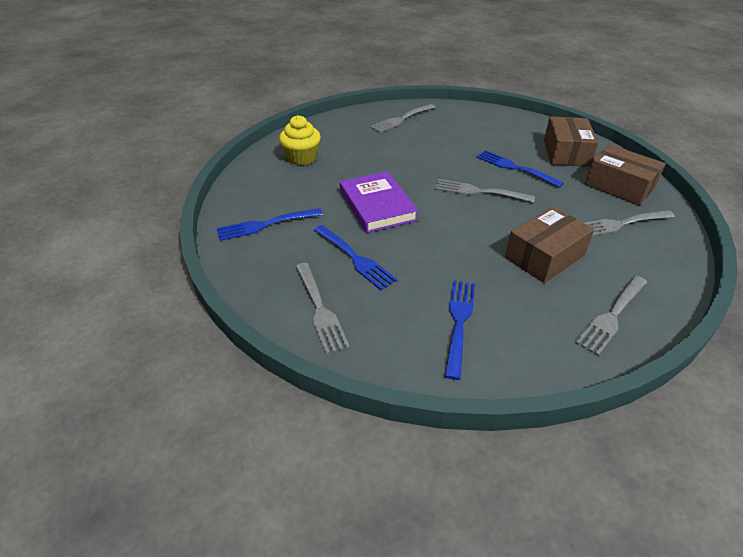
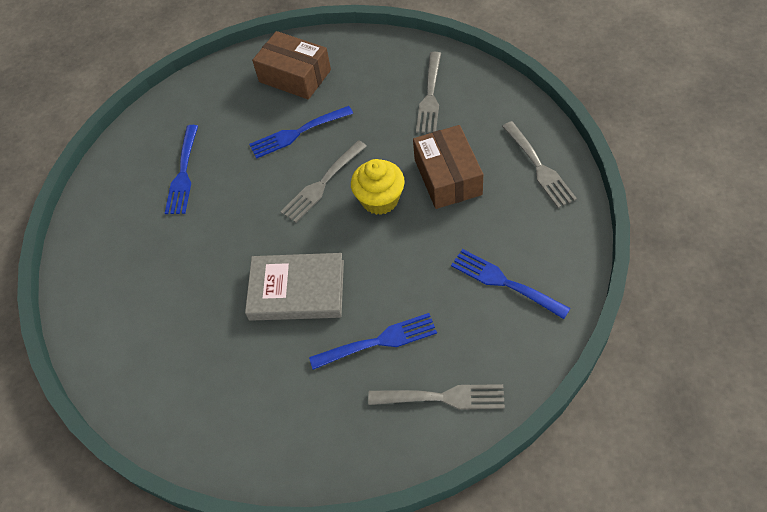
camera: 60 degrees left, 15 degrees up
blue fork [217,208,323,241] -> blue fork moved to [165,125,198,214]
yellow cupcake [279,115,321,165] -> yellow cupcake moved to [351,159,405,215]
purple book [340,171,419,233] -> grey book [245,253,344,321]
grey fork [370,104,435,133] -> none
brown box [585,145,666,205] -> none

